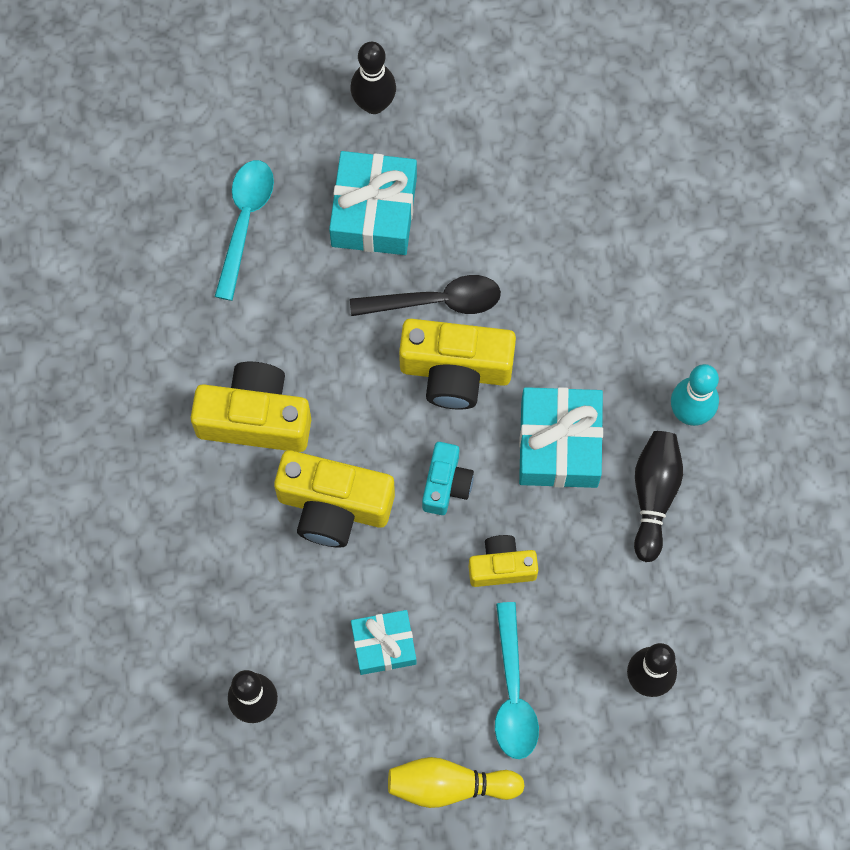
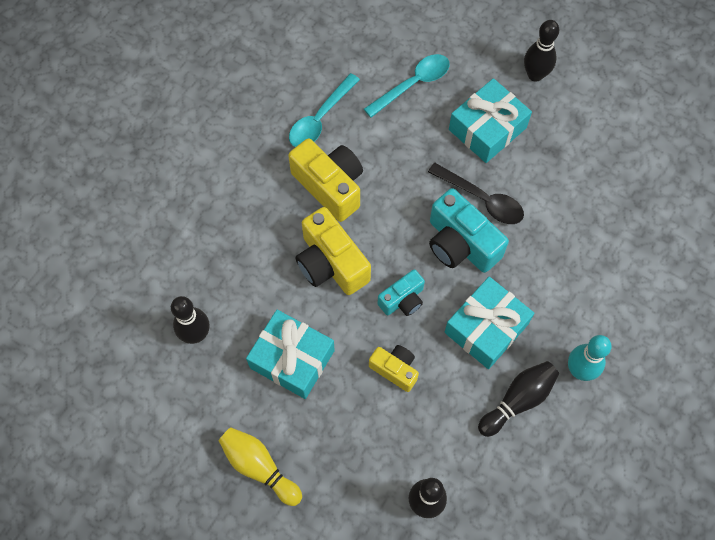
camera: 40 degrees right, 5 degrees down
turquoise gift [351,610,416,675] -> turquoise gift [246,310,335,399], size x1.59
yellow camera [399,319,516,410] -> turquoise camera [429,188,509,273]
turquoise spoon [495,602,539,759] -> turquoise spoon moved to [289,73,360,147]

